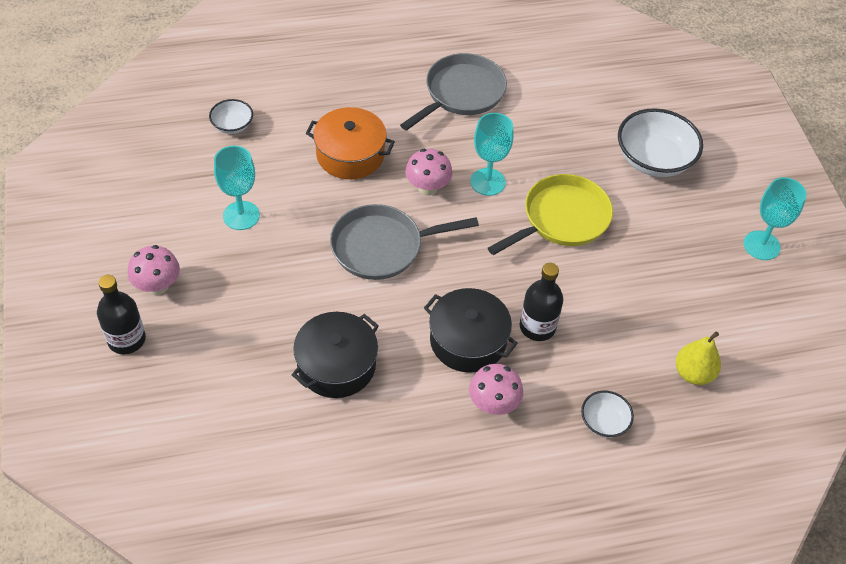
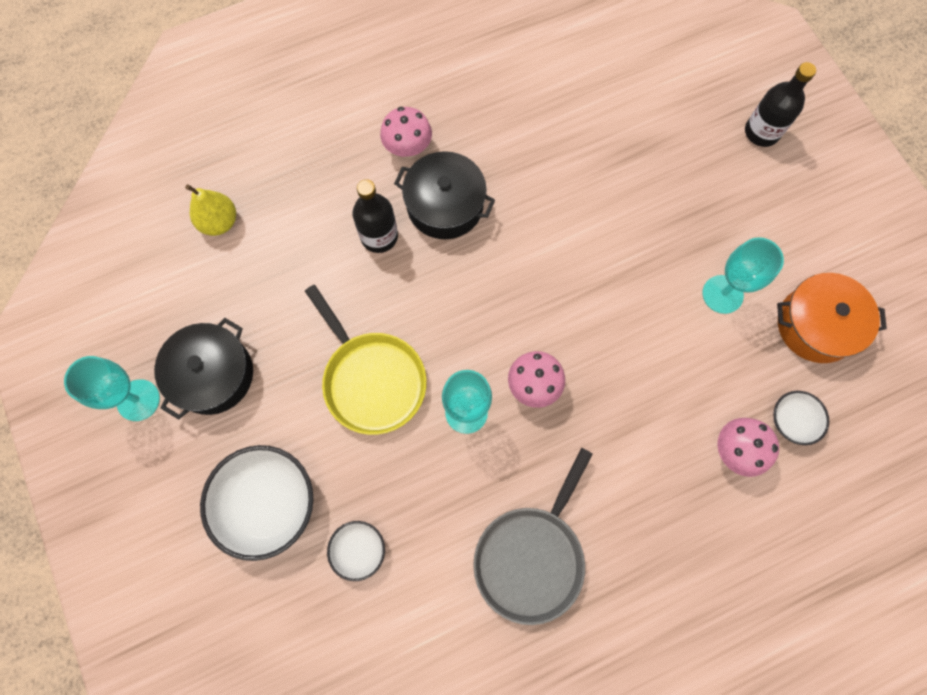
camera: 170 degrees right, 20 degrees up
pink mushroom [128,245,180,295] -> pink mushroom moved to [717,418,779,477]
black pot [292,312,379,398] -> black pot moved to [154,318,253,420]
orange pot [306,107,395,179] -> orange pot moved to [777,273,887,363]
grey pan [330,204,479,280] -> none
yellow pan [488,174,613,255] -> yellow pan turned 75 degrees counterclockwise [305,285,427,435]
white bowl [581,391,634,438] -> white bowl moved to [327,521,385,581]

